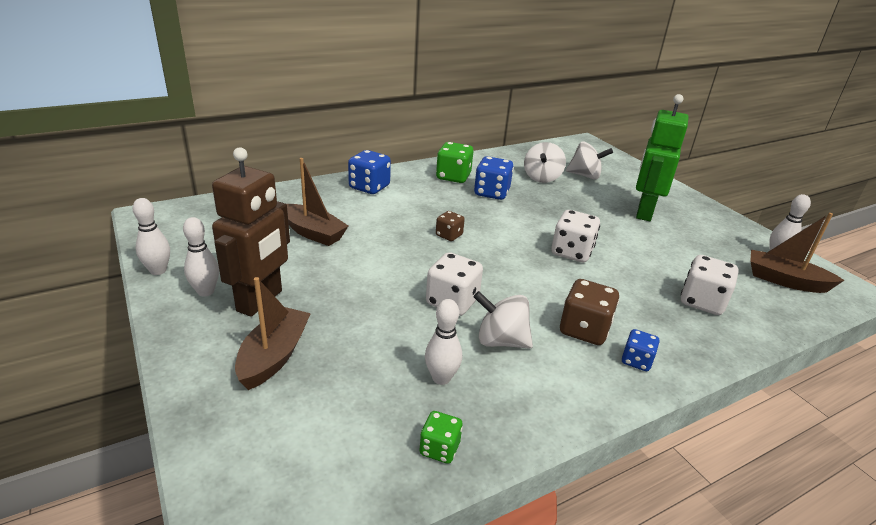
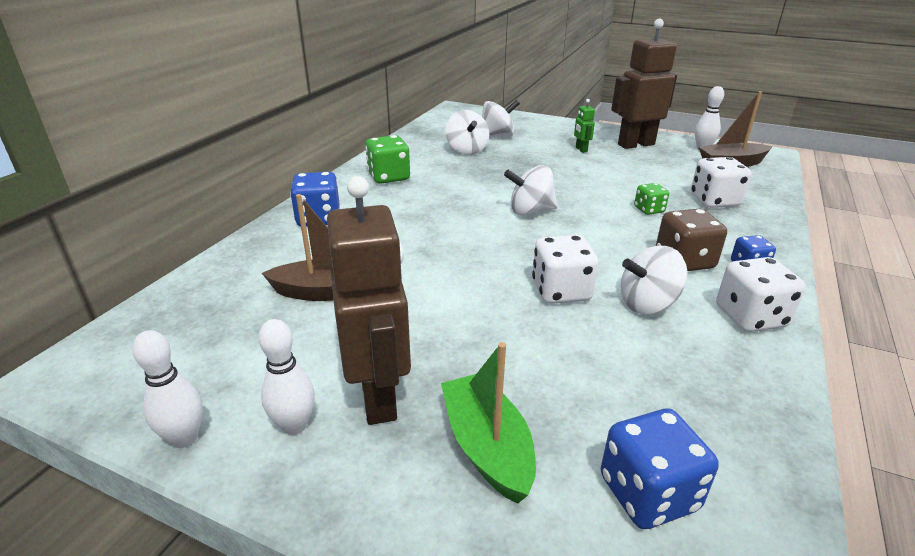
camera: 35 degrees left, 0 degrees up
brown boat [235,277,311,390] -> green boat [441,342,536,504]
green dice [420,411,463,464] -> green dice moved to [634,183,669,215]
white bowling pin [425,299,462,385] -> none
brown dice [436,211,465,241] -> none
blue dice [474,156,514,200] -> blue dice moved to [601,408,719,529]
white dice [551,210,600,262] -> white dice moved to [716,257,806,332]
green robot [636,94,688,221] -> green robot [574,99,595,153], size x0.43
none -> white spinning top [504,165,558,215]
none -> brown robot [611,19,677,149]

